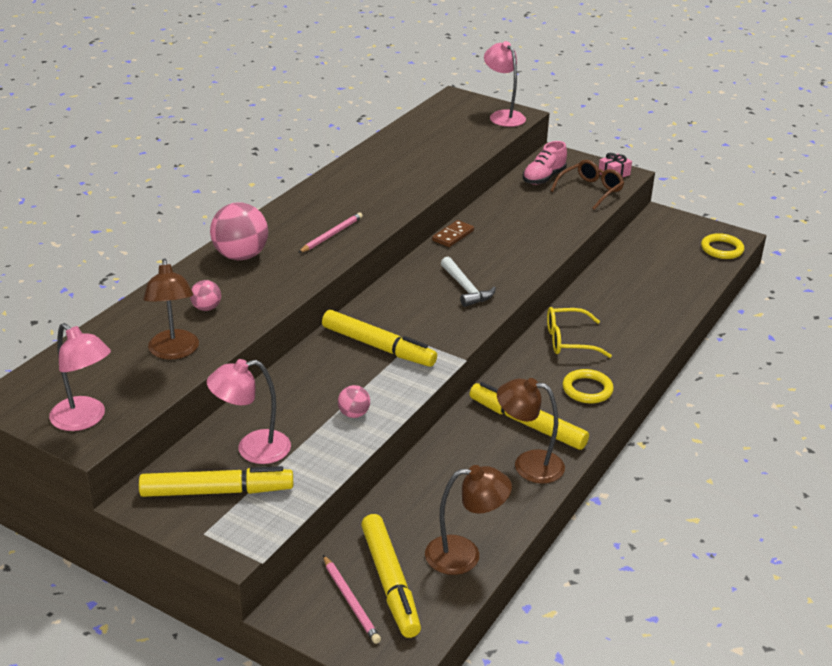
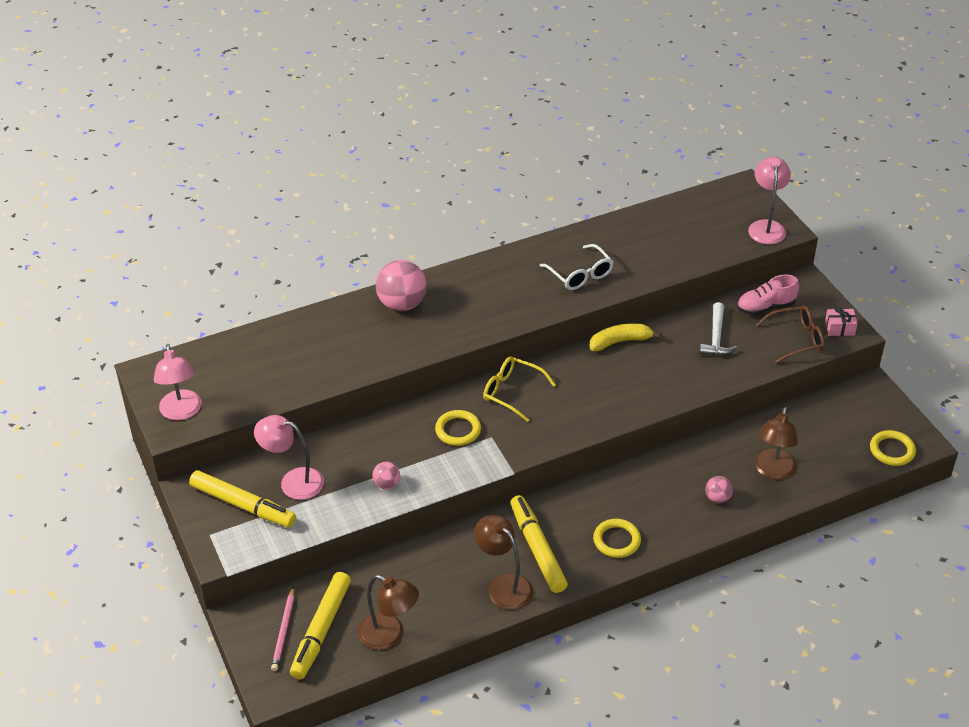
camera: 35 degrees right, 10 degrees up
brown lamp [143,258,199,359] -> brown lamp moved to [755,407,798,480]
pink ball [190,280,221,311] -> pink ball moved to [705,476,733,503]
pink pencil [298,212,363,253] -> none
yellow marker [322,310,437,367] -> yellow ring [435,410,481,446]
brown domino [432,220,474,247] -> yellow banana [590,323,662,351]
white hammer [441,257,496,307] -> white hammer moved to [699,302,738,356]
yellow glasses [547,307,612,358] -> yellow glasses moved to [483,356,556,422]
none -> white glasses [540,244,613,290]

